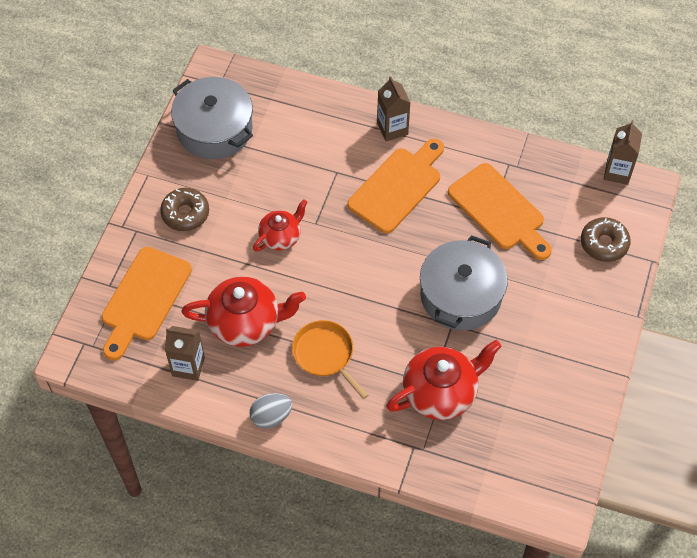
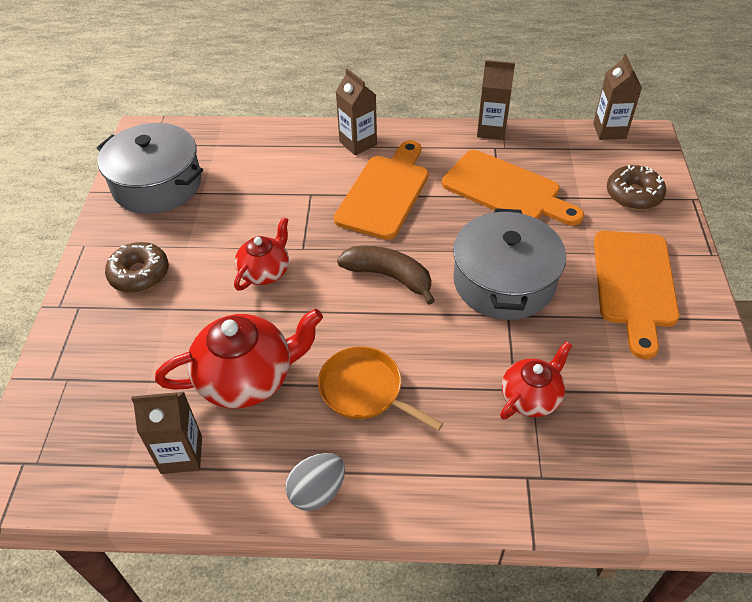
camera: 15 degrees left, 10 degrees down
orange cutting board [102,247,192,361] -> orange cutting board moved to [594,231,679,359]
red teapot [386,340,502,420] -> red teapot [500,341,572,420], size x0.60
none -> brown banana [337,246,435,305]
none -> brown carton [477,60,515,140]

